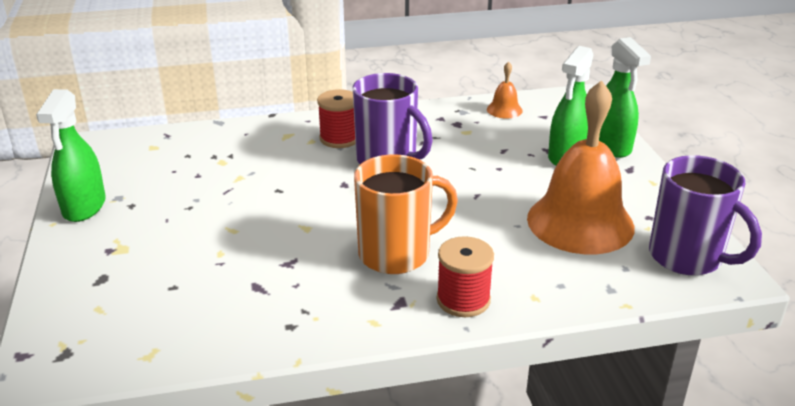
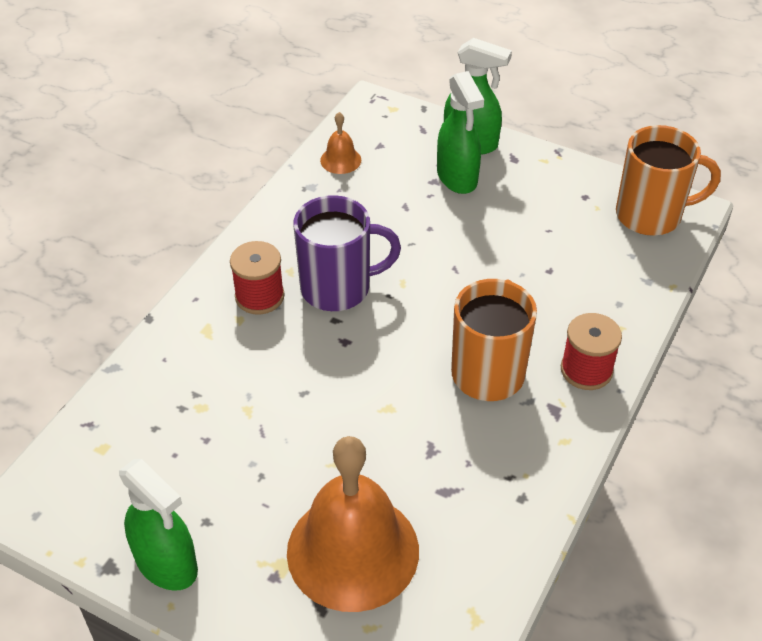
camera: 50 degrees left, 15 degrees up
orange bell [527,80,635,254] -> orange bell moved to [287,436,419,612]
purple mug [649,155,762,276] -> orange mug [616,125,721,236]

